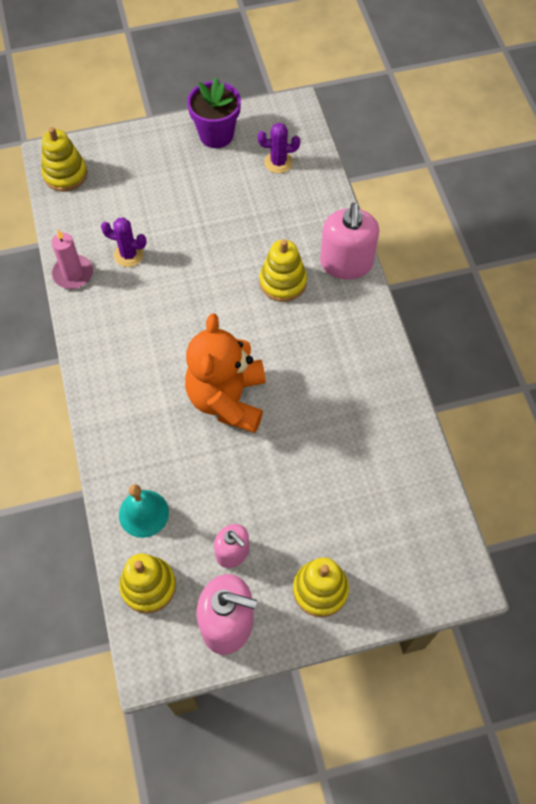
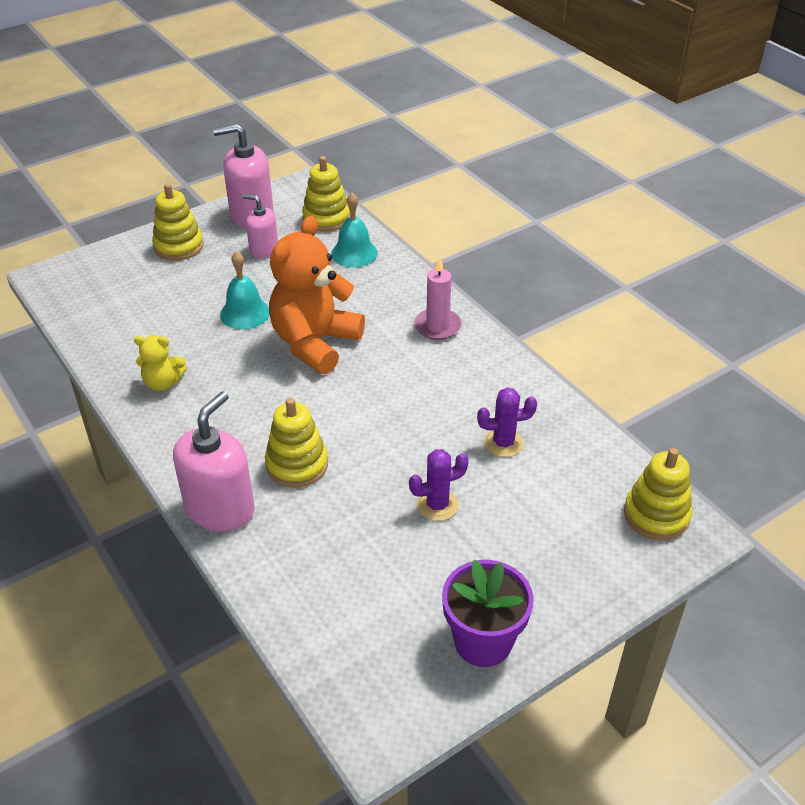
camera: 160 degrees right, 20 degrees down
pink candle [51,230,93,289] -> pink candle moved to [414,258,462,340]
orange teddy bear [185,313,266,433] -> orange teddy bear turned 135 degrees counterclockwise [269,216,365,374]
purple cactus [258,123,300,173] -> purple cactus moved to [409,449,469,521]
pink soap dispenser [320,203,379,280] -> pink soap dispenser turned 45 degrees clockwise [173,391,255,531]
none -> yellow teddy bear [134,335,187,391]
none -> turquoise bell [220,251,270,329]

